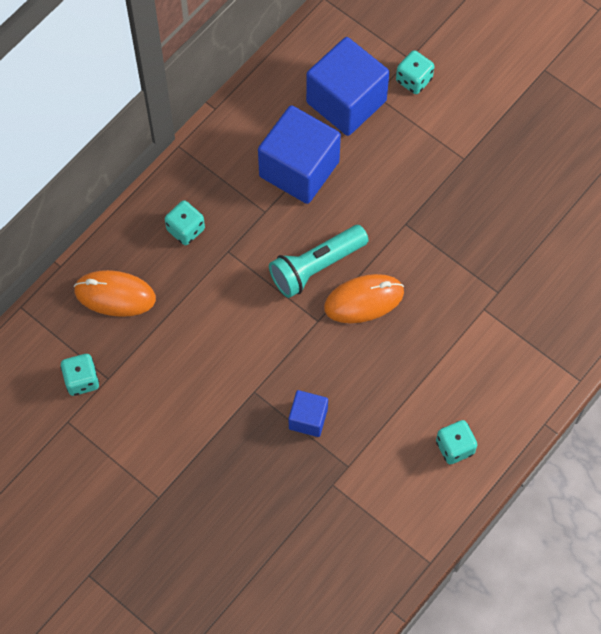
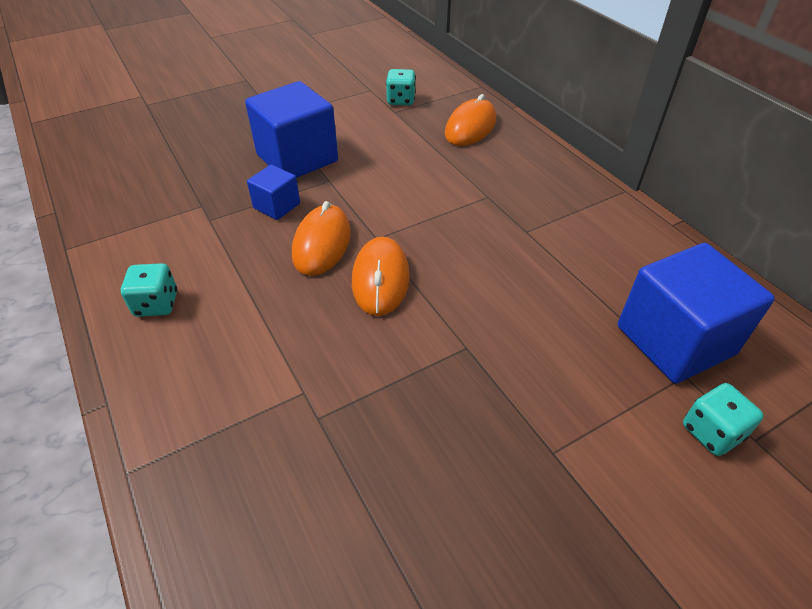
camera: 110 degrees right, 20 degrees down
turquoise dice [165,200,205,245] -> none
blue cube [258,105,341,204] -> blue cube moved to [245,81,338,178]
turquoise flashlight [269,225,368,298] -> none
none -> orange mouse [292,201,351,276]

